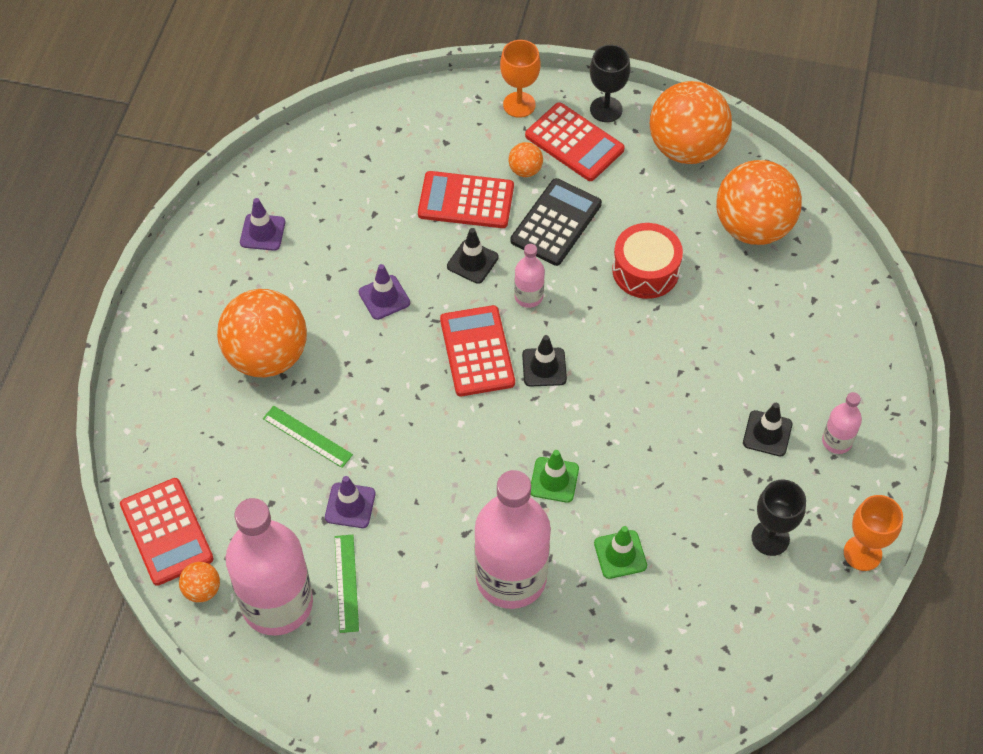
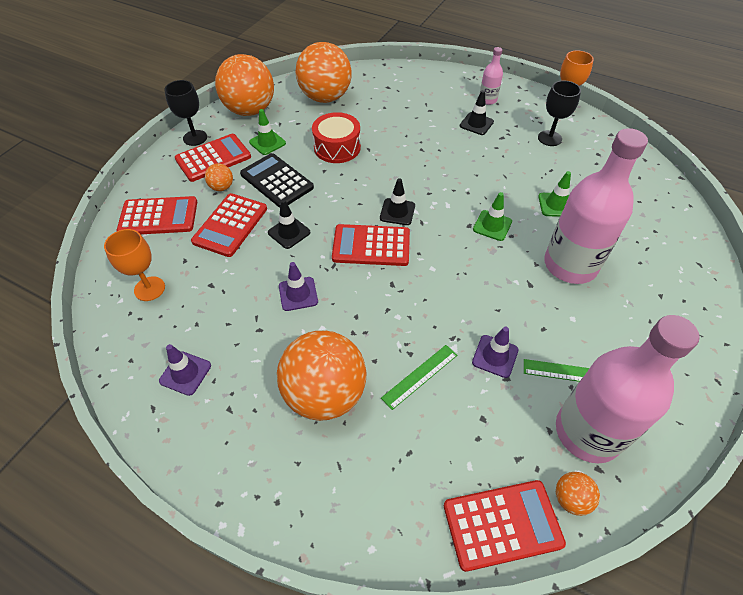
camera: 75 degrees left, 5 degrees down
orange goblet [500,40,541,118] -> orange goblet moved to [104,229,165,301]
pink bottle [514,244,545,308] -> none
none -> red calculator [117,196,197,234]
none -> green traffic cone [249,109,286,155]

